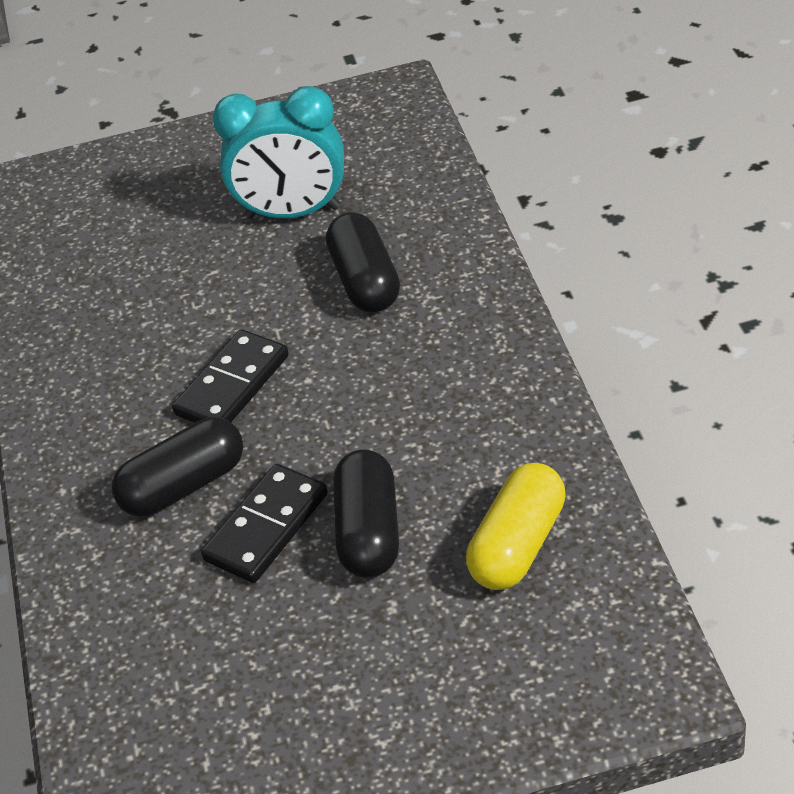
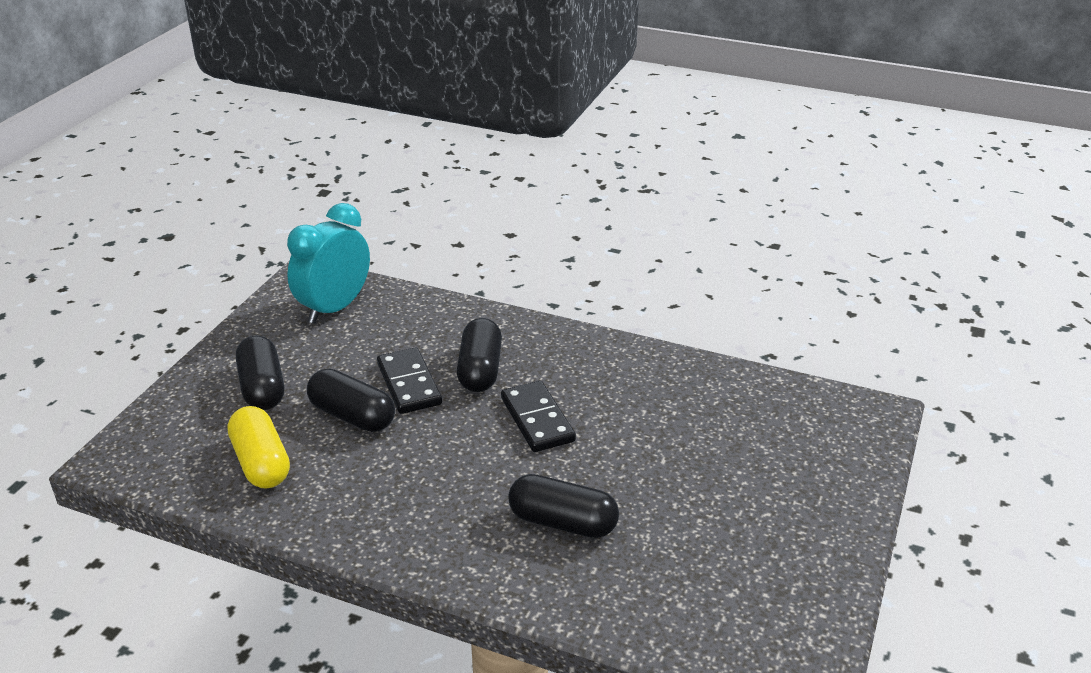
camera: 120 degrees right, 10 degrees down
turquoise clock [213,86,344,218] -> turquoise clock moved to [287,203,370,324]
none -> black capsule [236,335,284,410]

